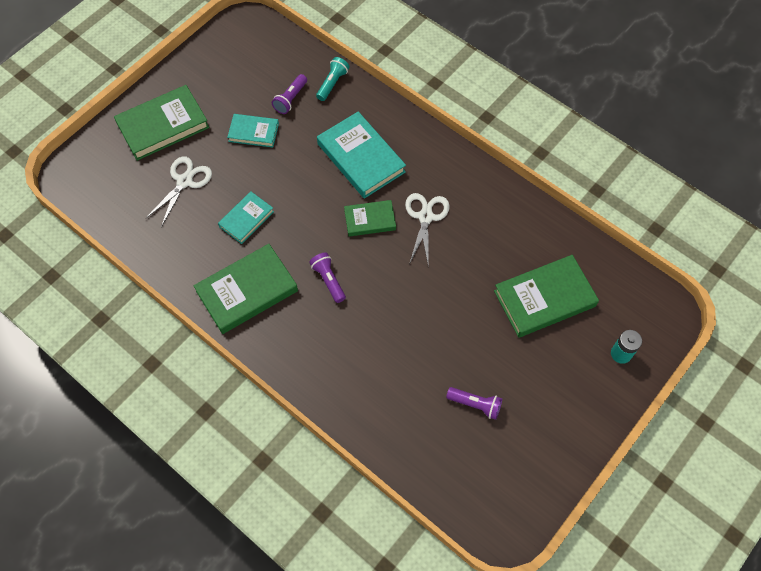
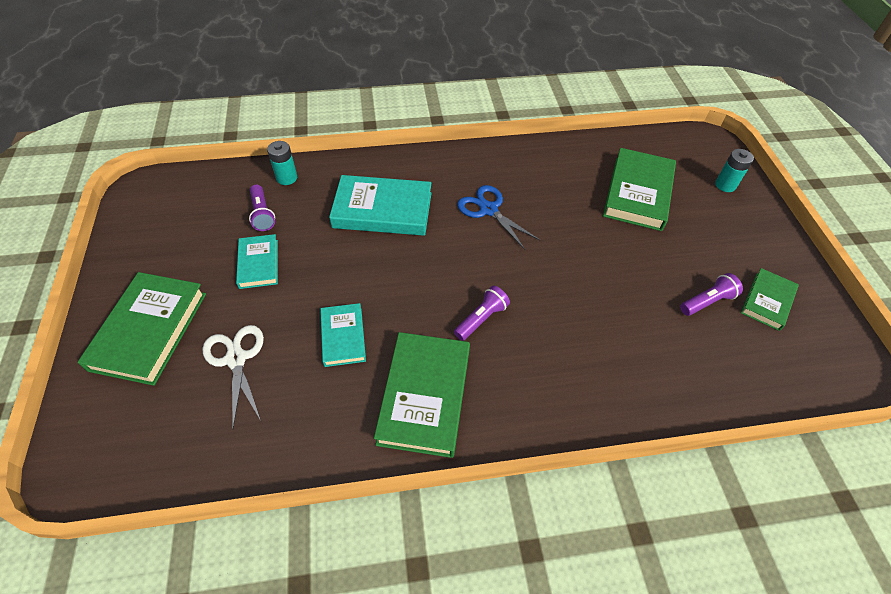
camera: 50 degrees left, 10 degrees down
turquoise book [227,114,279,147] -> turquoise book turned 60 degrees counterclockwise [236,234,278,289]
purple flashlight [309,252,346,303] -> purple flashlight turned 120 degrees clockwise [454,286,510,341]
turquoise flashlight [316,57,350,101] -> turquoise battery [267,141,297,185]
green book [344,200,396,237] -> green book moved to [741,268,799,331]
white scissors [405,193,450,267] -> blue scissors [457,185,540,250]

